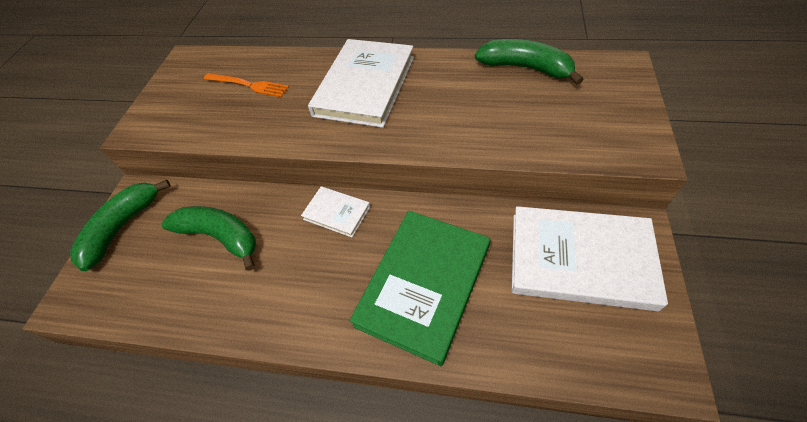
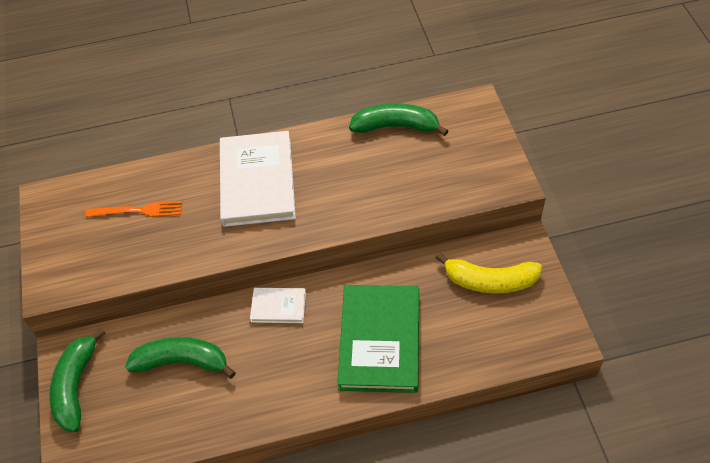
camera: 25 degrees left, 0 degrees up
white book [512,206,668,311] -> yellow banana [436,253,542,293]

